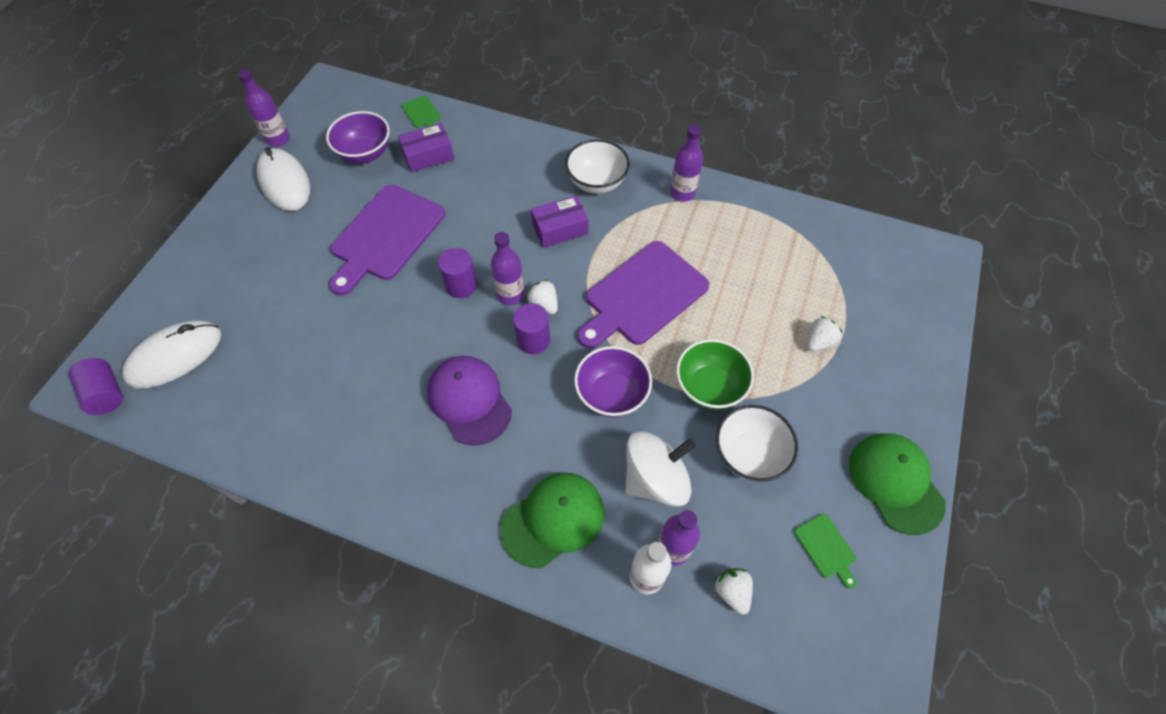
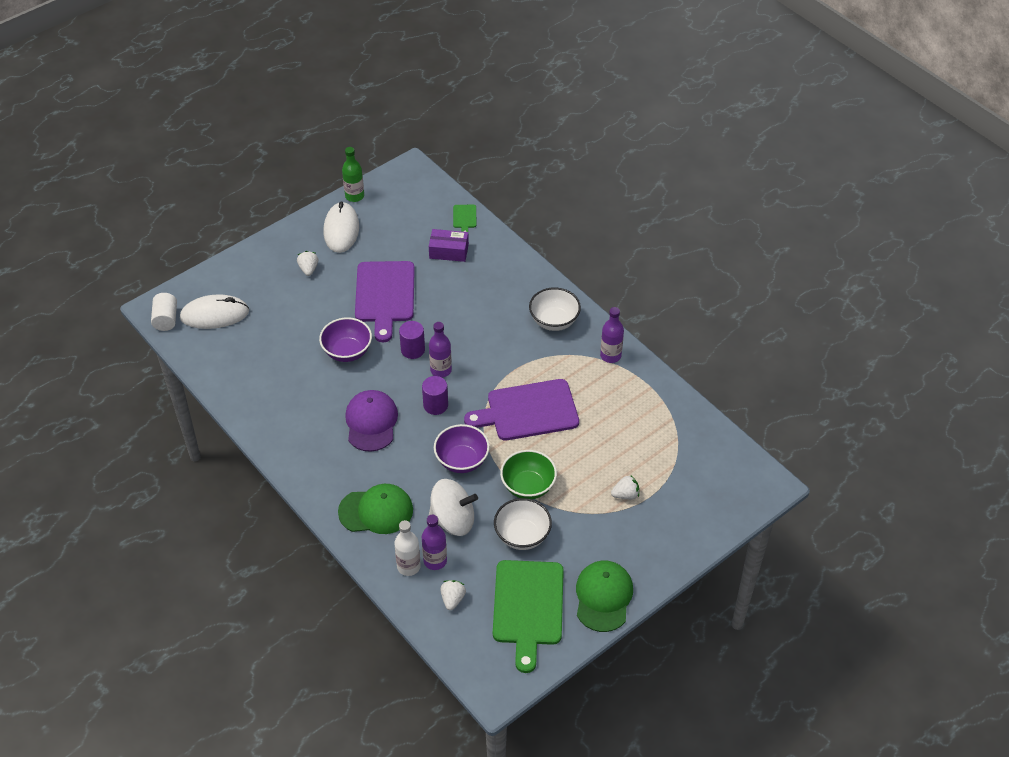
camera: 30 degrees right, 10 degrees down
purple cylinder [68,358,123,415] -> white cylinder [151,293,177,331]
purple bottle [238,69,290,147] -> green bottle [342,147,364,202]
purple bowl [326,111,390,163] -> purple bowl moved to [319,317,372,362]
purple cutting board [329,184,445,296] -> purple cutting board turned 60 degrees counterclockwise [355,261,415,342]
white strawberry [526,279,558,314] -> white strawberry moved to [297,251,318,276]
purple box [531,195,588,248] -> none
green cutting board [794,514,857,589] -> green cutting board [493,560,564,673], size x2.38

